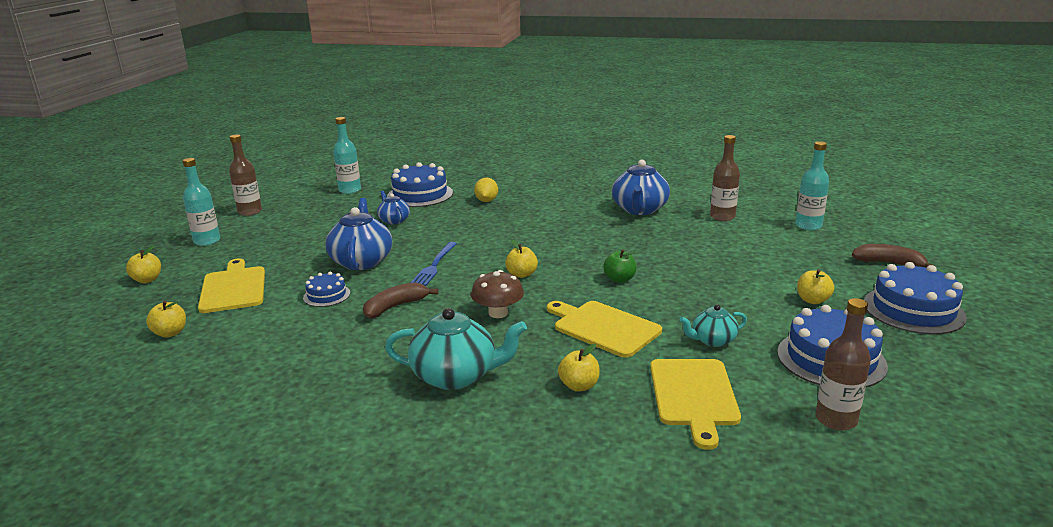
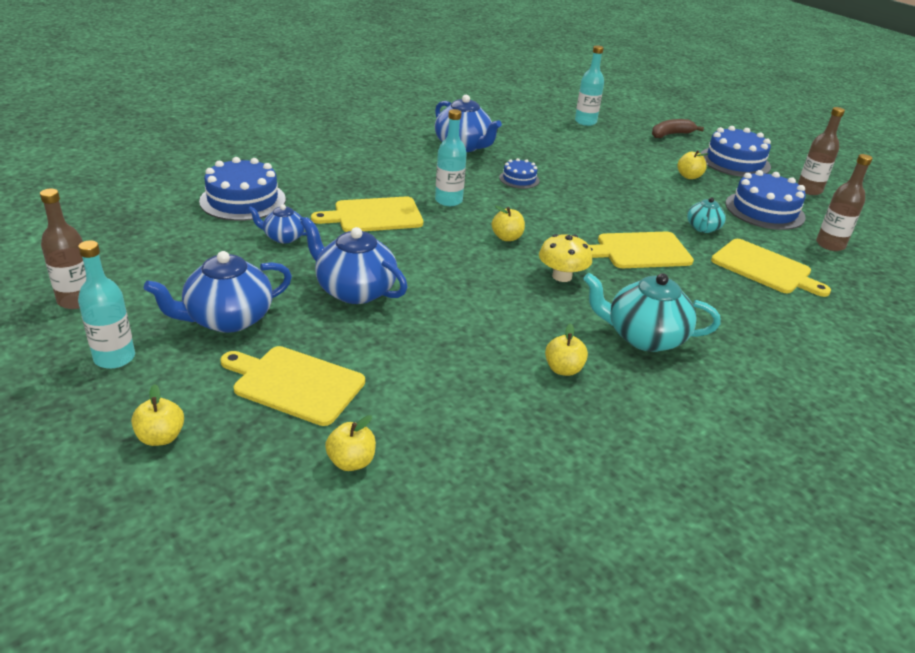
camera: 55 degrees left, 10 degrees up
blue cake [303,272,350,307] -> blue cake moved to [499,158,540,189]
turquoise bottle [333,117,361,194] -> turquoise bottle moved to [435,109,467,206]
brown banana [363,282,439,319] -> none
turquoise teapot [385,308,527,390] -> turquoise teapot turned 120 degrees counterclockwise [583,273,721,352]
blue fork [411,242,457,286] -> none
brown mushroom [471,270,524,318] -> yellow mushroom [539,234,592,282]
yellow lemon [474,177,498,202] -> none
yellow apple [558,344,600,392] -> yellow apple moved to [545,323,588,376]
green apple [603,249,636,283] -> none
brown bottle [710,135,740,221] -> brown bottle moved to [798,107,845,195]
none -> blue teapot [144,251,292,333]
none -> yellow cutting board [311,197,423,232]

